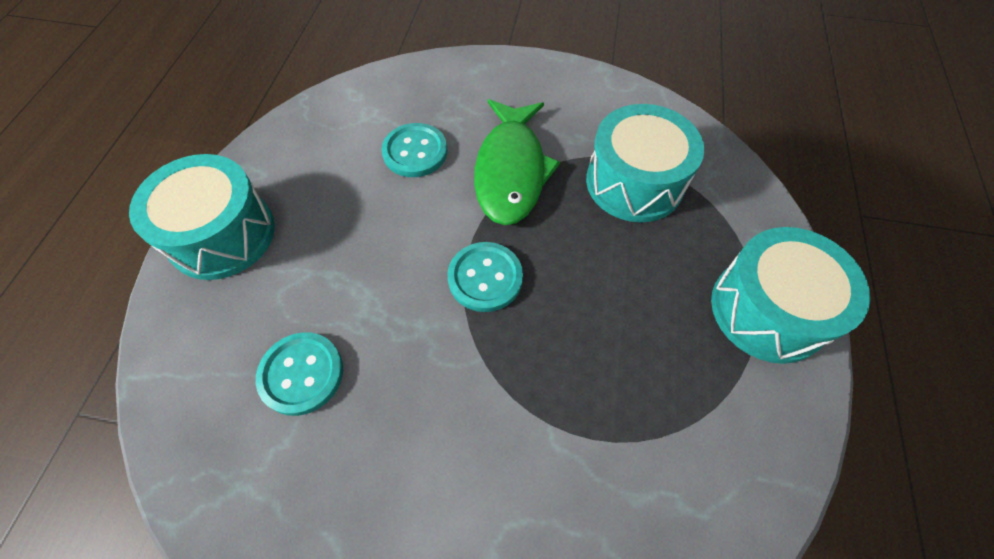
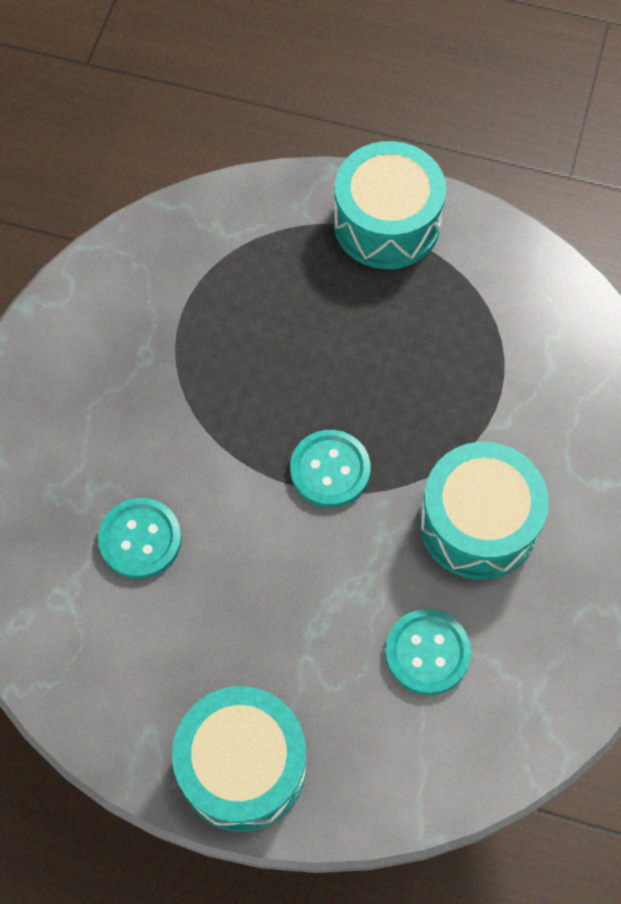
camera: 85 degrees left, 5 degrees up
green fish [474,99,560,225] -> none
turquoise drum [586,104,705,222] -> turquoise drum moved to [419,442,549,580]

